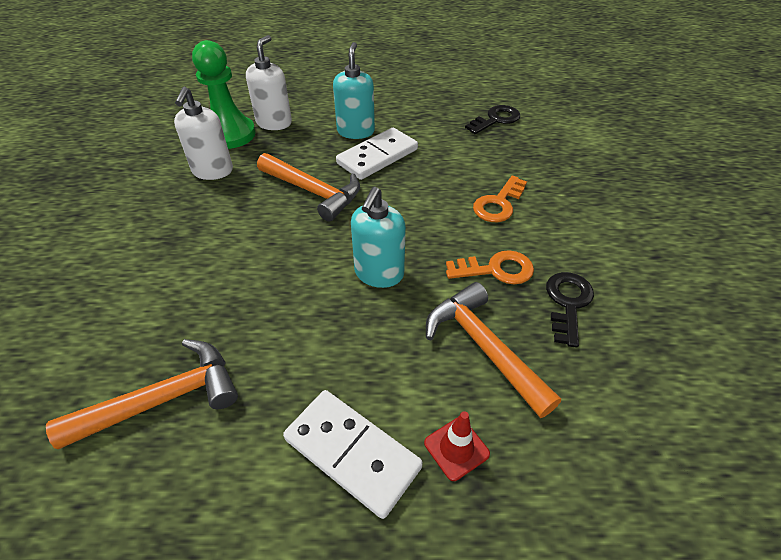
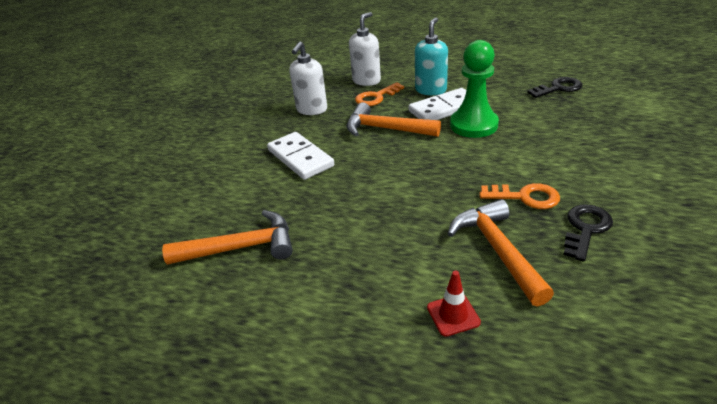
camera: 20 degrees right, 10 degrees down
green pawn [192,40,256,149] -> green pawn moved to [450,40,499,138]
orange hammer [257,153,360,222] -> orange hammer turned 150 degrees clockwise [346,102,441,137]
white domino [283,390,423,519] -> white domino moved to [267,132,334,180]
turquoise soap dispenser [351,187,406,288] -> none
orange key [473,176,527,222] -> orange key moved to [355,82,404,106]

